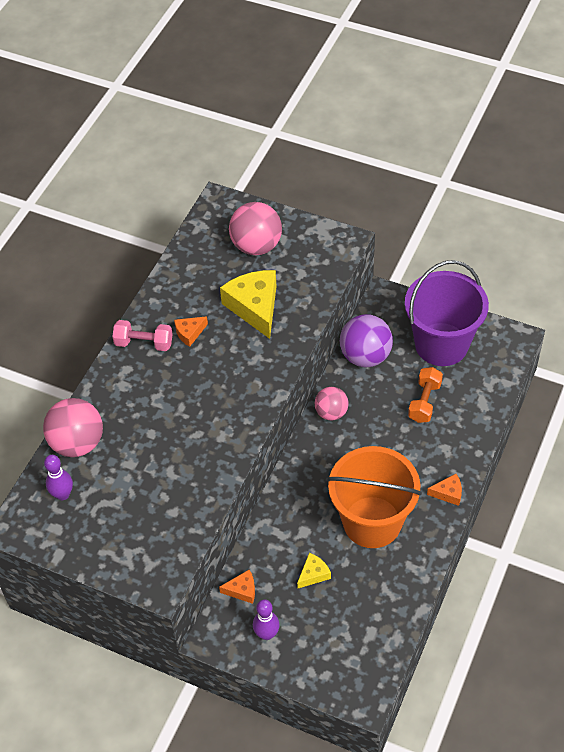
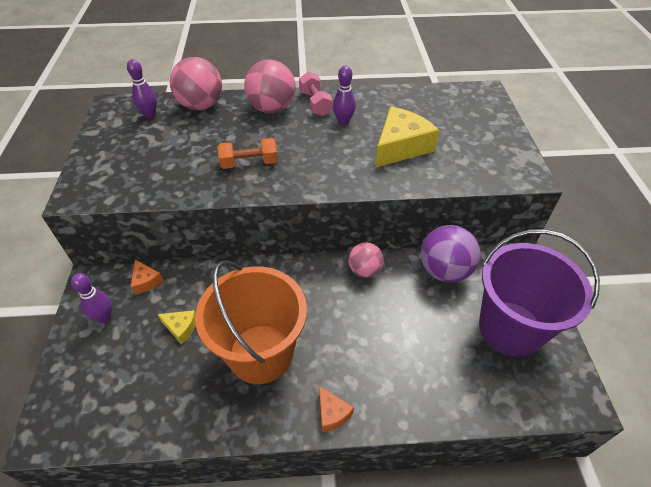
camera: 60 degrees right, 5 degrees down
orange cheese [174,316,208,347] -> purple bowling pin [333,66,356,125]
pink ball [229,202,282,255] -> pink ball moved to [244,59,296,113]
orange dumbbell [408,367,443,423] -> orange dumbbell moved to [217,138,278,169]

